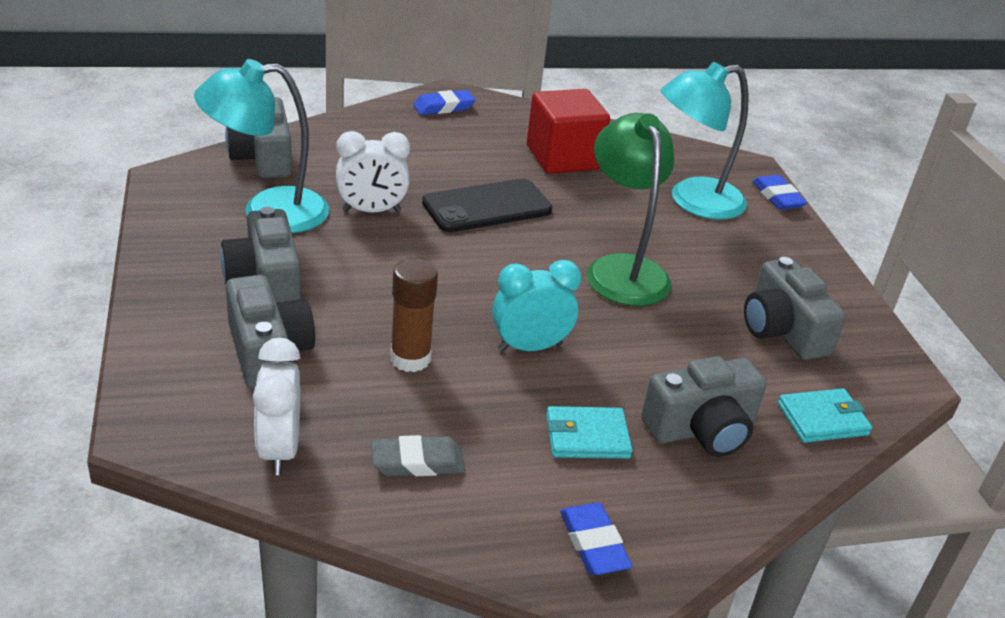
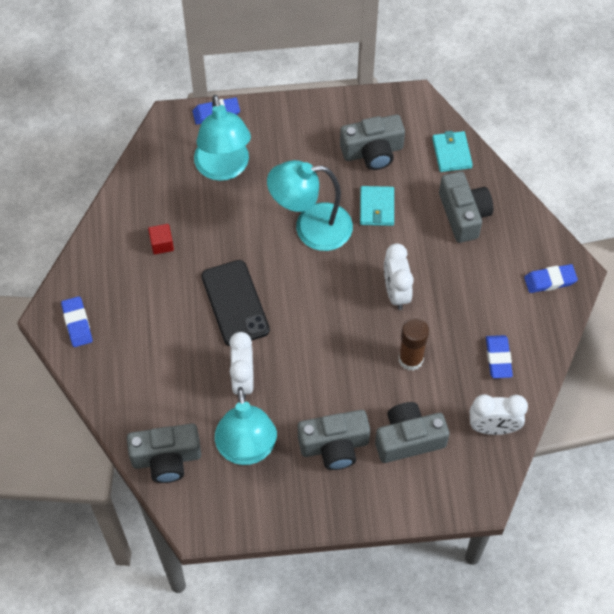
camera: 80 degrees left, 25 degrees up
grey eraser [371,435,465,476] -> blue eraser [486,335,513,378]
turquoise clock [492,260,581,352] -> white clock [384,243,414,310]
red cube [527,89,610,174] -> red cube [148,224,174,255], size x0.44
turquoise wallet [546,406,633,459] -> turquoise wallet moved to [360,186,394,226]
green lamp [586,113,674,306] -> turquoise lamp [267,160,353,251]

